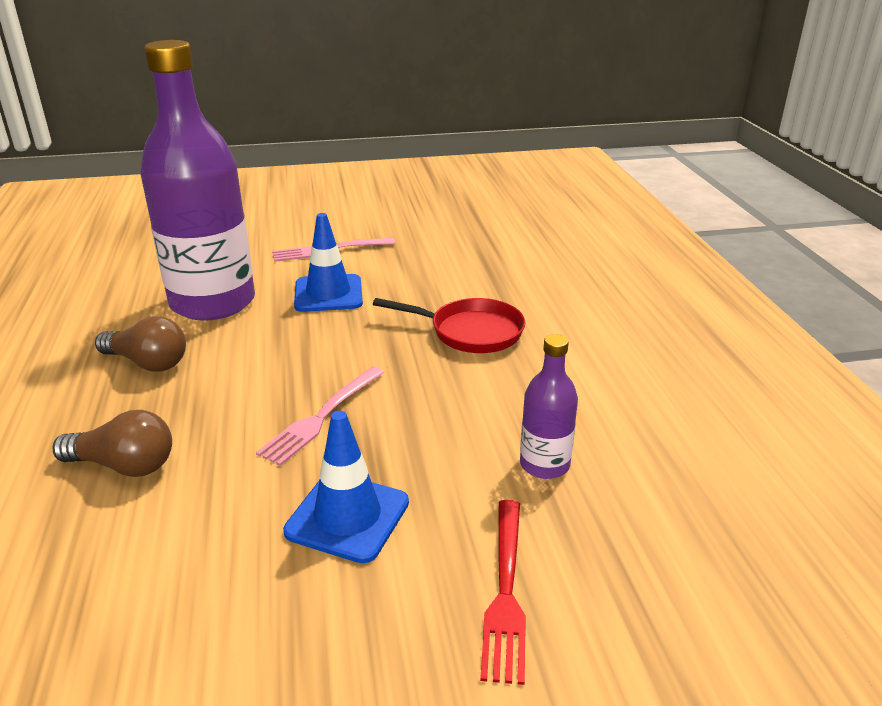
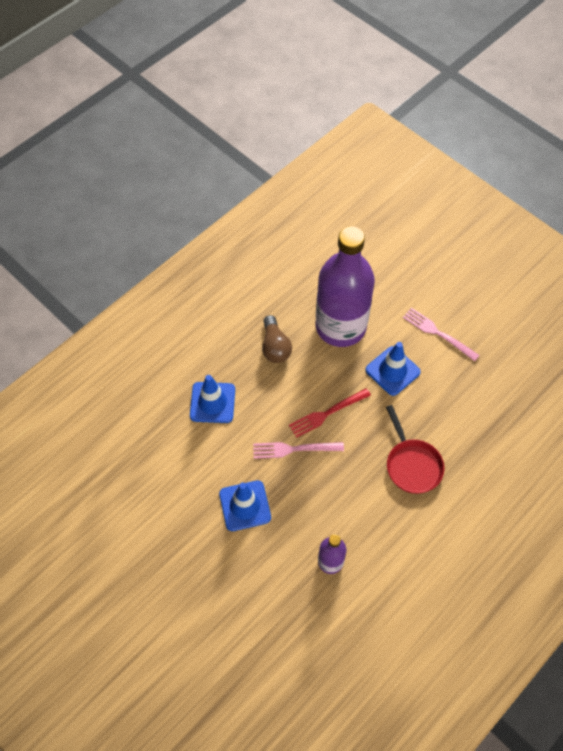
camera: 55 degrees right, 30 degrees up
brown light bulb [53,410,172,477] -> blue traffic cone [190,375,235,423]
red fork [480,500,526,685] -> red fork moved to [289,388,371,438]

